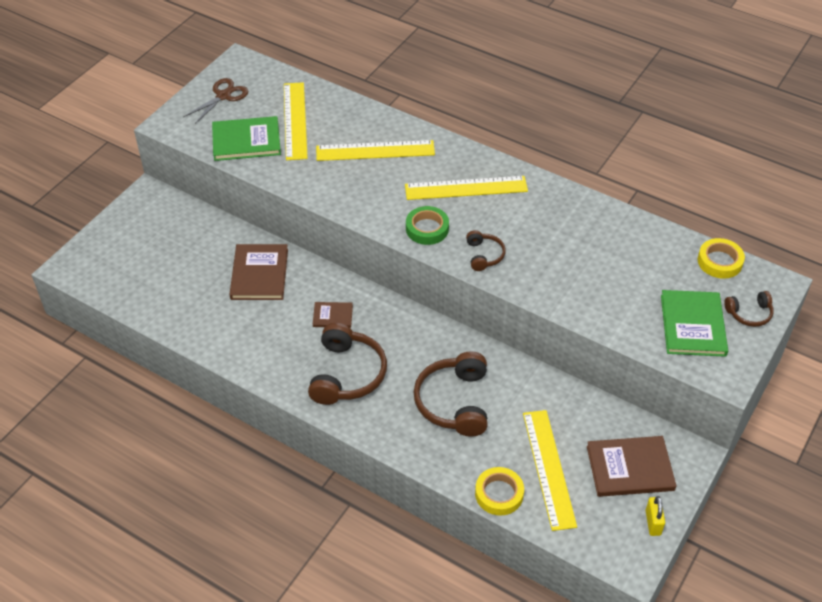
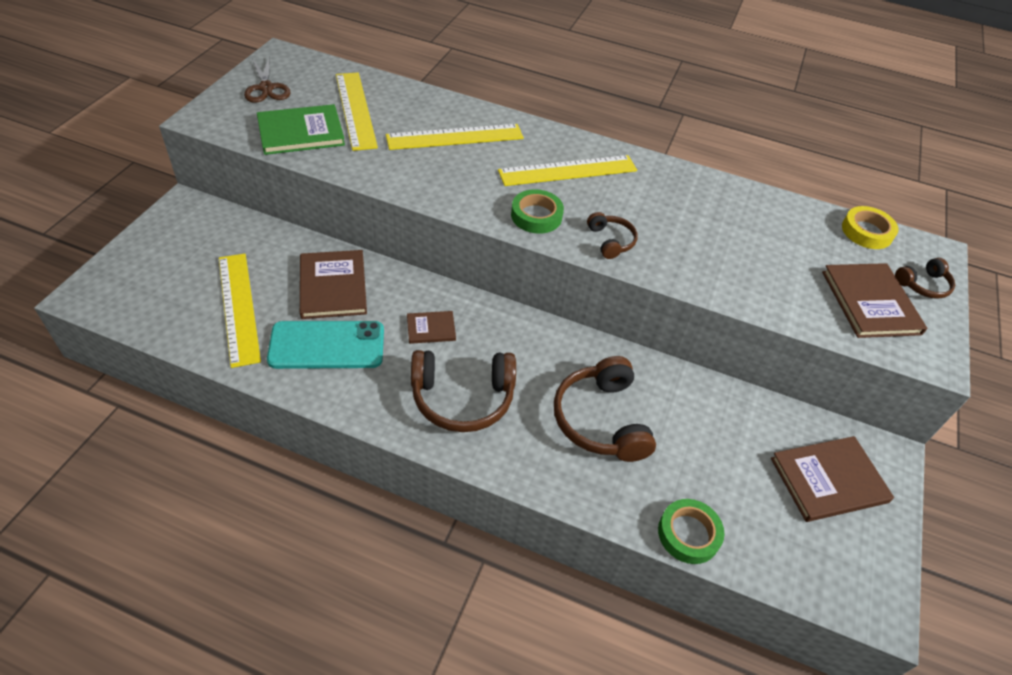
camera: 15 degrees left, 0 degrees up
brown scissors [183,78,248,124] -> brown scissors turned 135 degrees clockwise [244,58,291,103]
brown headphones [308,323,387,405] -> brown headphones turned 90 degrees clockwise [411,350,516,432]
yellow tape [475,467,524,516] -> green tape [658,499,724,564]
yellow ruler [523,410,577,531] -> yellow ruler moved to [219,254,261,368]
yellow padlock [645,496,665,536] -> none
green book [661,290,728,357] -> brown book [822,263,927,338]
none -> turquoise phone [267,321,384,369]

